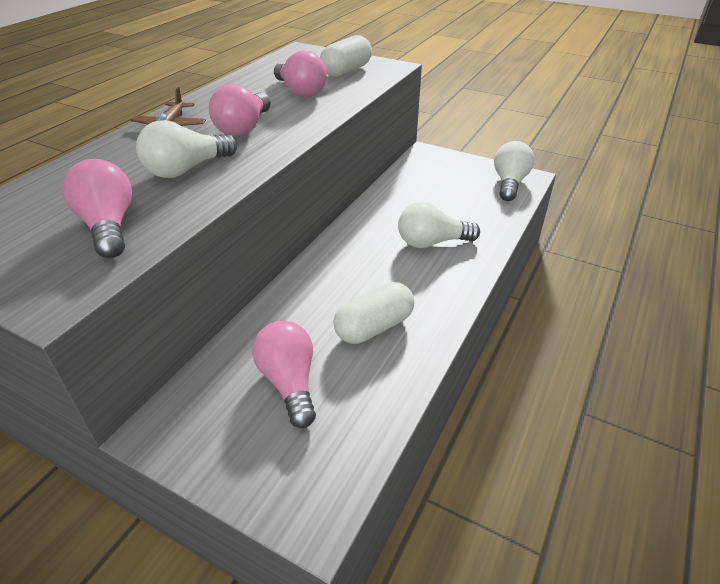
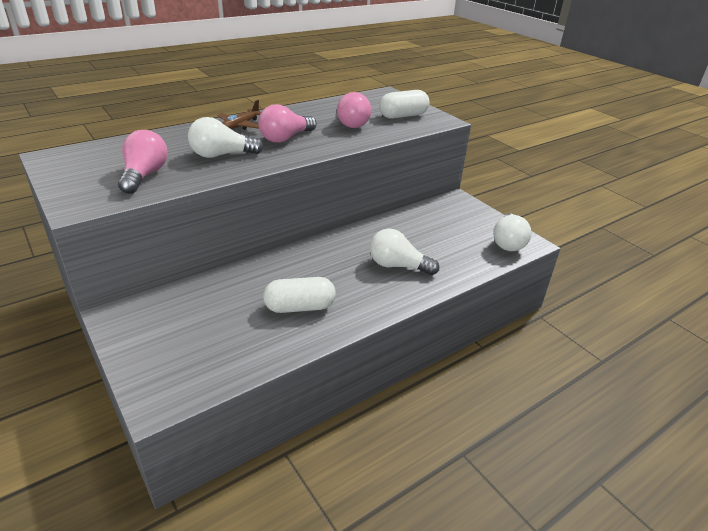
camera: 25 degrees right, 5 degrees down
pink light bulb [252,321,316,428] -> none
white light bulb [494,141,534,201] -> white light bulb turned 150 degrees clockwise [493,214,531,251]

